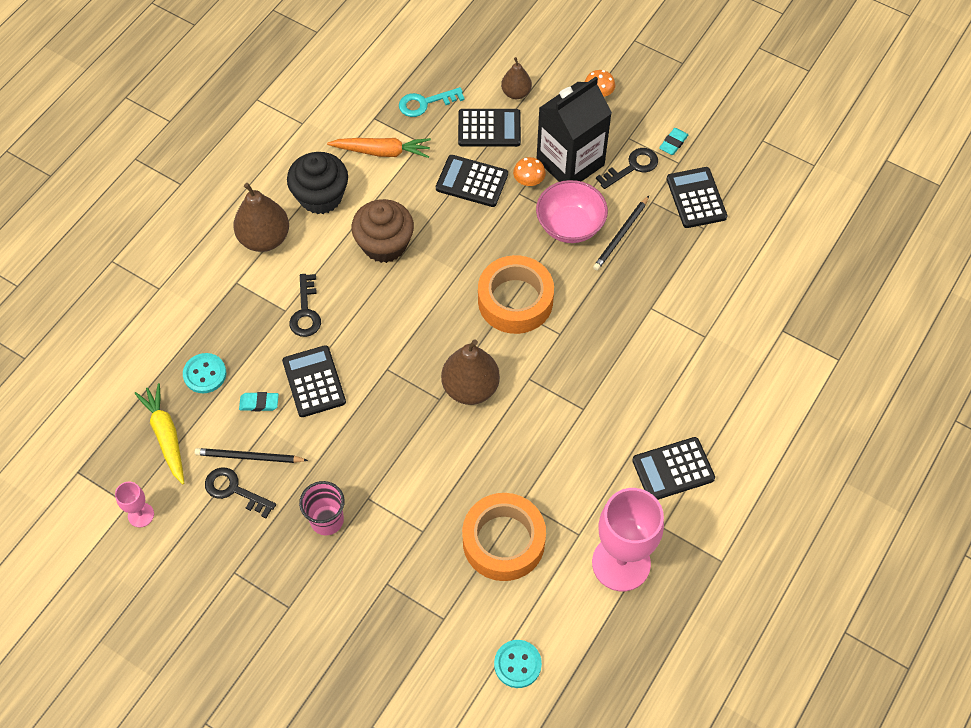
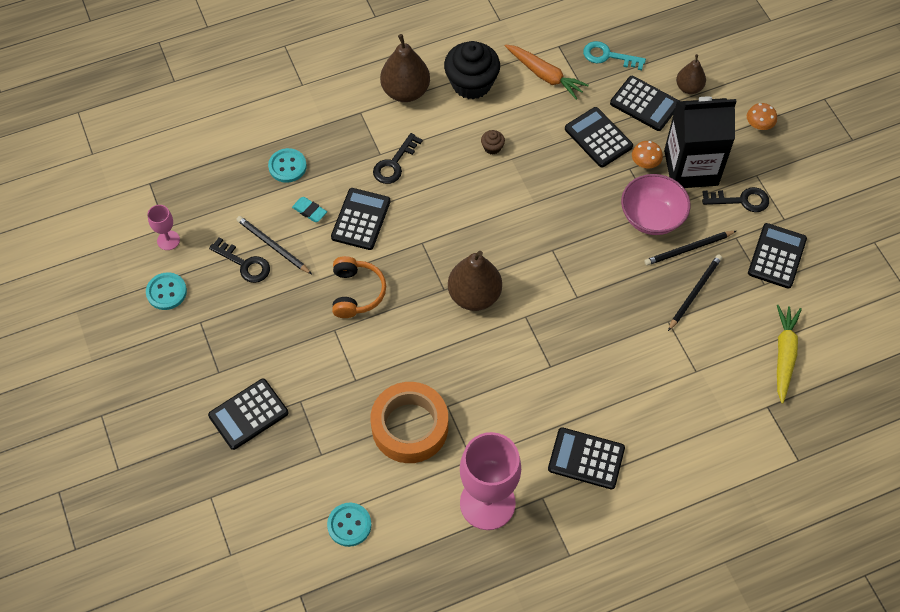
camera: 35 degrees right, 0 degrees up
yellow carrot [134,383,184,484] -> yellow carrot moved to [777,305,802,404]
black key [205,467,276,518] -> black key turned 150 degrees clockwise [209,237,270,283]
pink cup [299,481,345,535] -> none
brown cupcake [351,199,414,263] -> brown cupcake [481,130,505,154], size x0.42
orange tape [478,255,554,334] -> none
turquoise eraser [659,128,688,155] -> none
none -> turquoise button [146,272,187,310]
none -> black calculator [208,379,289,450]
none -> orange headphones [332,256,386,318]
none -> black pencil [668,255,722,331]

